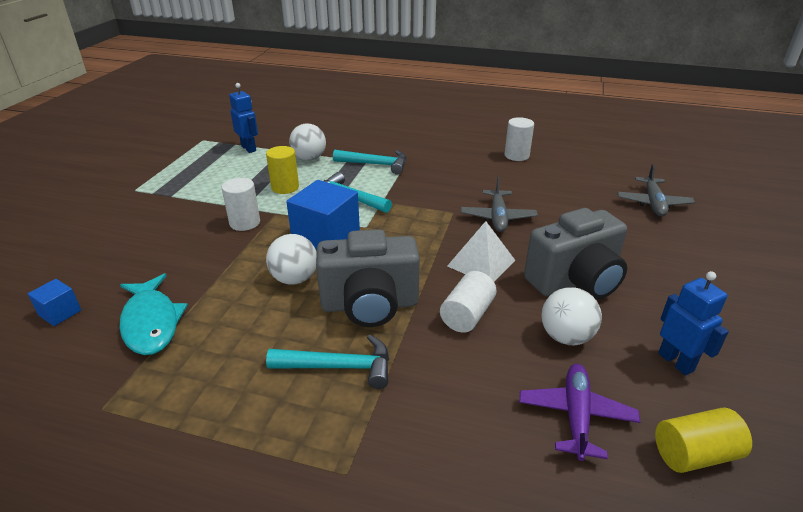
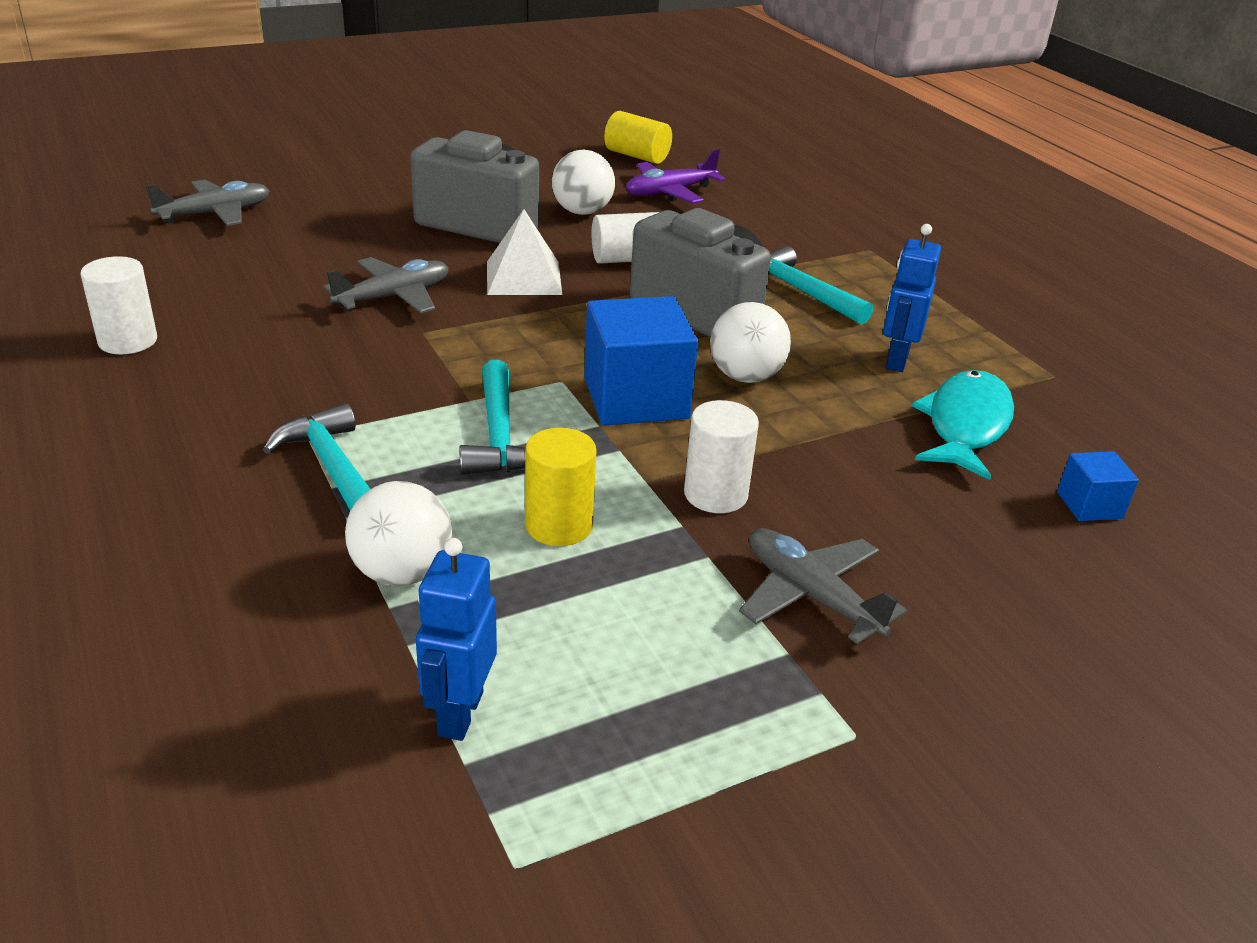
camera: 135 degrees left, 0 degrees up
blue robot [658,271,729,375] -> blue robot moved to [883,224,941,372]
none -> grey plane [739,528,907,644]

